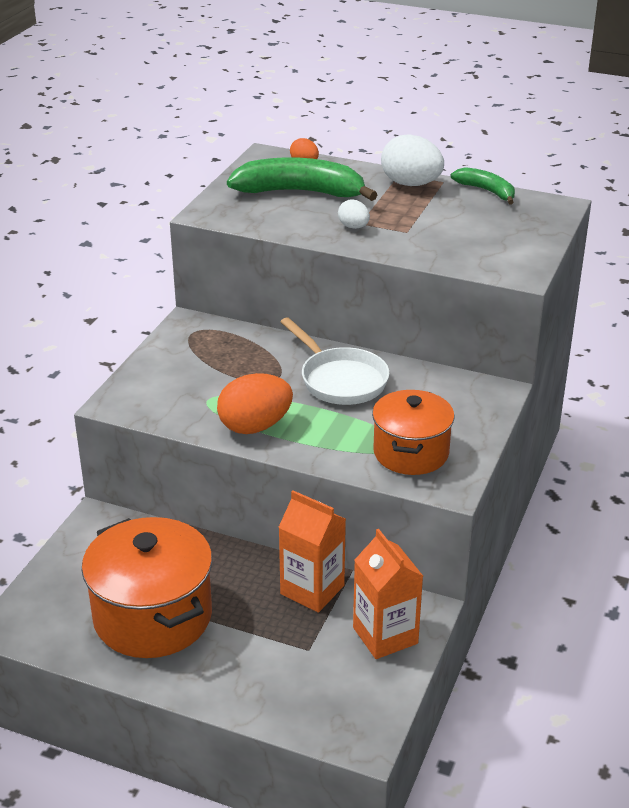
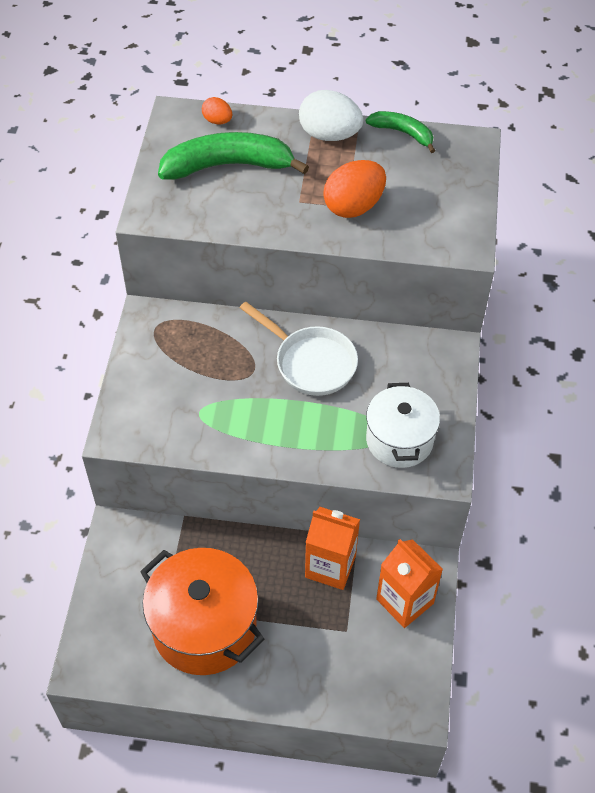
camera: 15 degrees left, 20 degrees up
orange egg [217,373,293,434] -> orange egg moved to [323,160,386,218]
white egg [338,199,370,229] -> none
orange pot [372,390,454,475] -> white pot [366,383,440,468]

